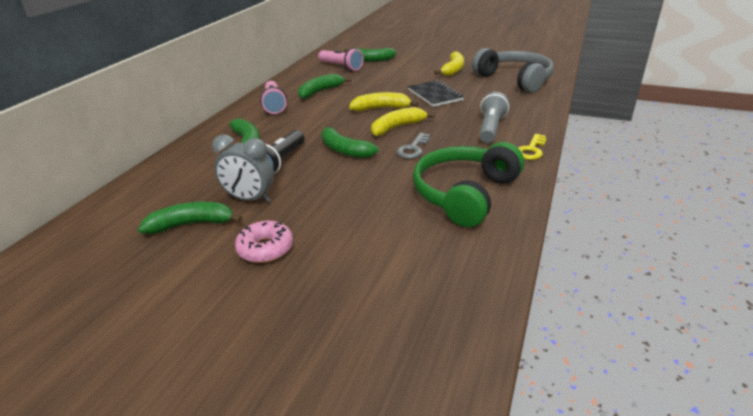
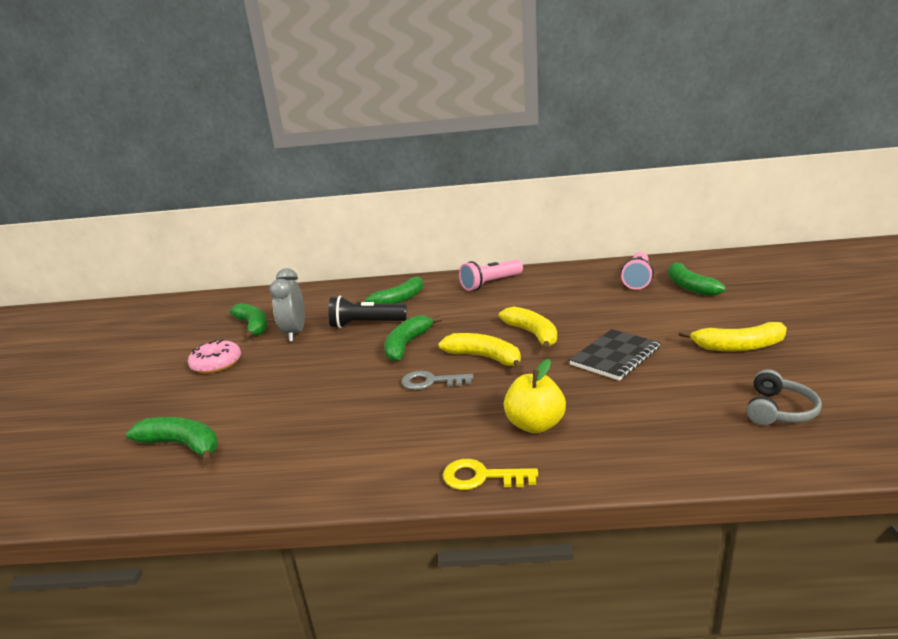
camera: 70 degrees right, 10 degrees down
green banana [298,74,351,99] -> green banana moved to [126,417,218,464]
green headphones [413,142,524,227] -> none
grey headphones [472,48,554,93] -> grey headphones [746,369,822,425], size x0.48
grey flashlight [479,92,509,143] -> yellow apple [504,359,566,434]

